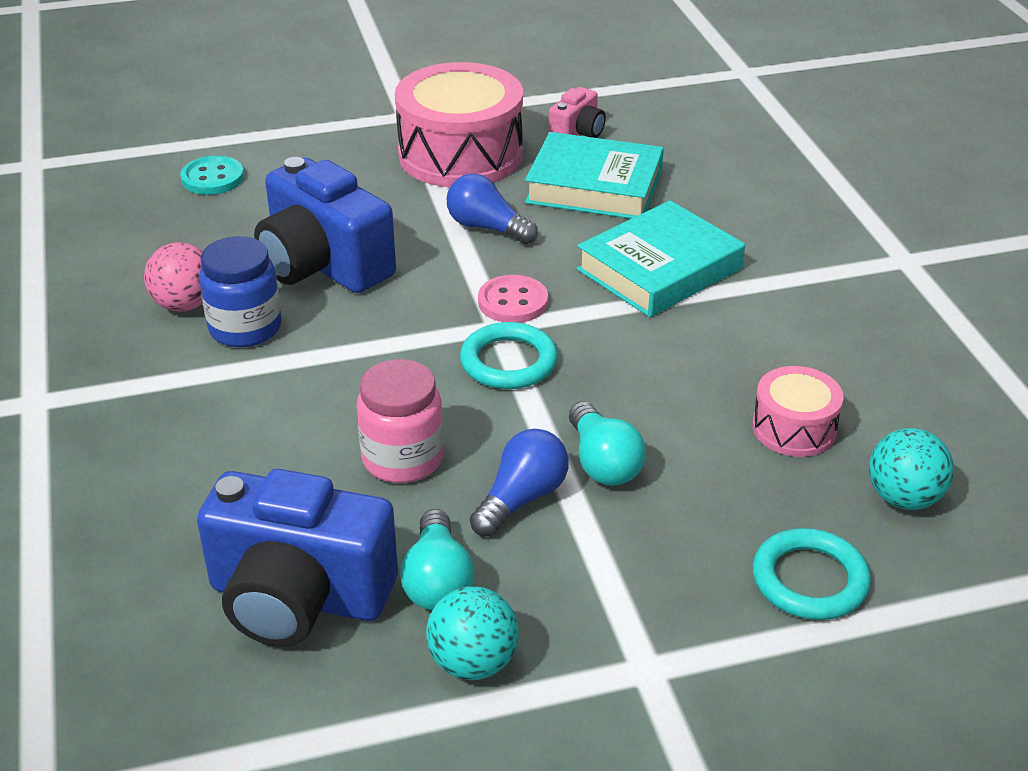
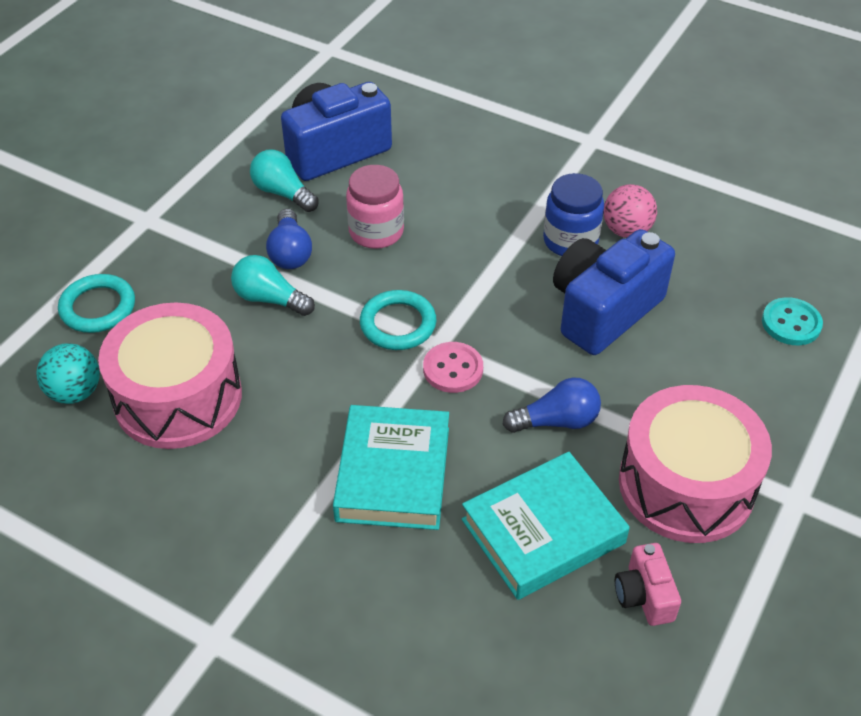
camera: 135 degrees right, 10 degrees up
blue camera [254,157,396,293] -> blue camera turned 45 degrees counterclockwise [553,229,675,355]
turquoise ball [426,586,519,680] -> none
pink drum [752,366,844,457] -> pink drum [98,302,242,449], size x1.93

